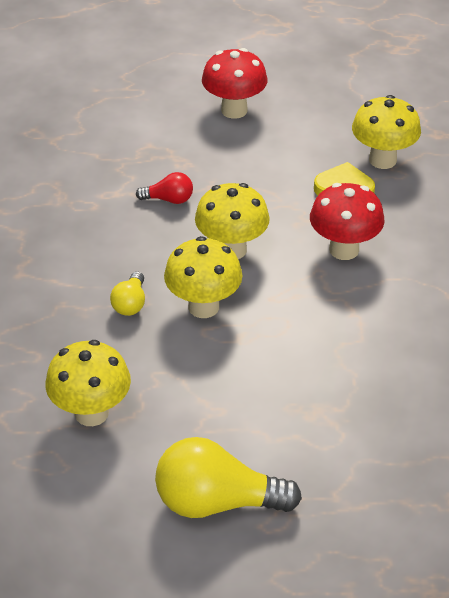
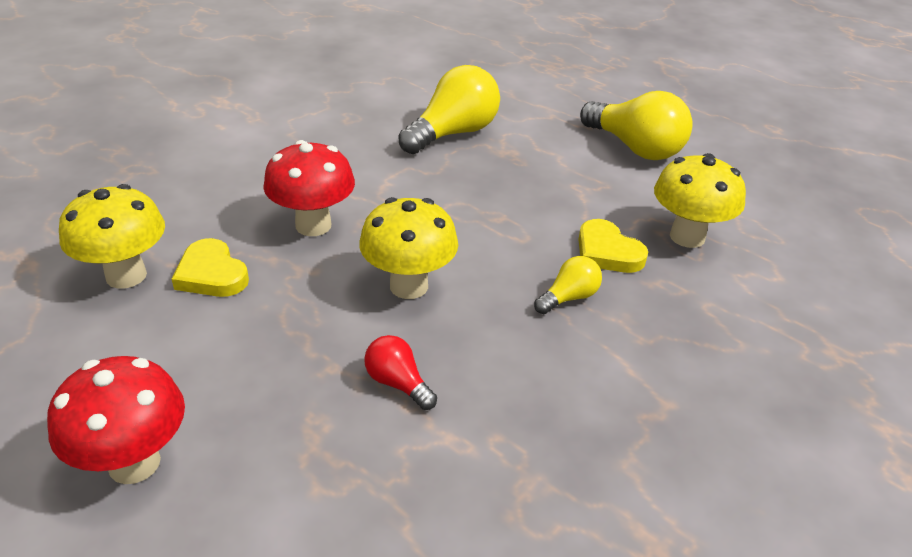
camera: 140 degrees left, 5 degrees down
yellow mushroom [164,236,243,318] -> none
none -> yellow light bulb [398,65,500,154]
none -> yellow heart [578,219,648,273]

